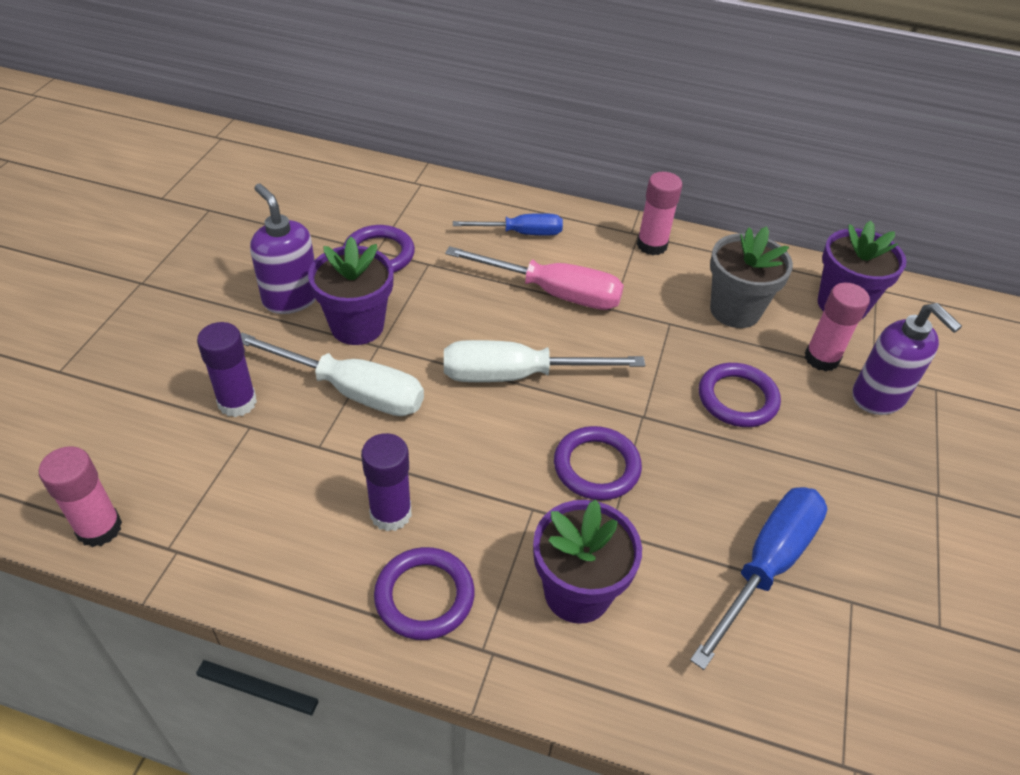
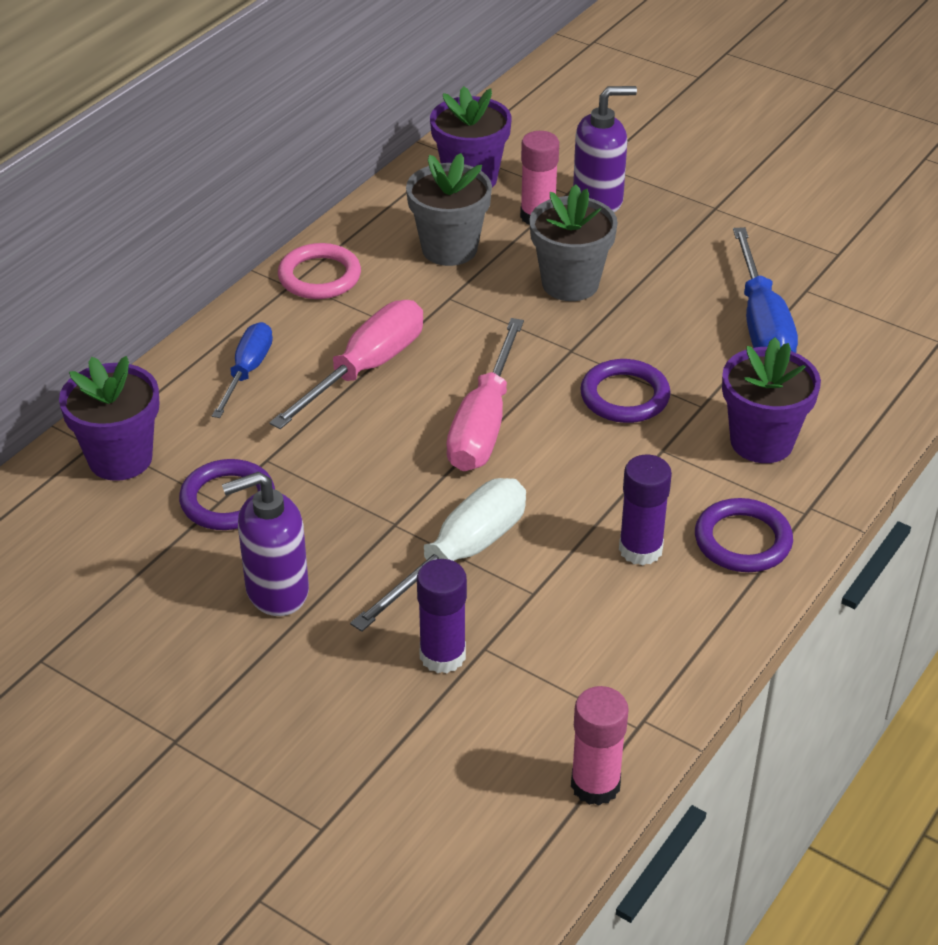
camera: 70 degrees left, 5 degrees down
purple flower pot [308,237,394,345] -> purple flower pot moved to [59,356,159,481]
white screwdriver [444,340,645,382] -> pink screwdriver [446,318,524,471]
pink glue stick [637,172,682,255] -> pink ring [278,243,361,299]
blue screwdriver [690,487,827,670] -> blue screwdriver turned 150 degrees counterclockwise [733,227,798,353]
purple ring [699,363,781,427] -> grey flower pot [529,184,618,301]

